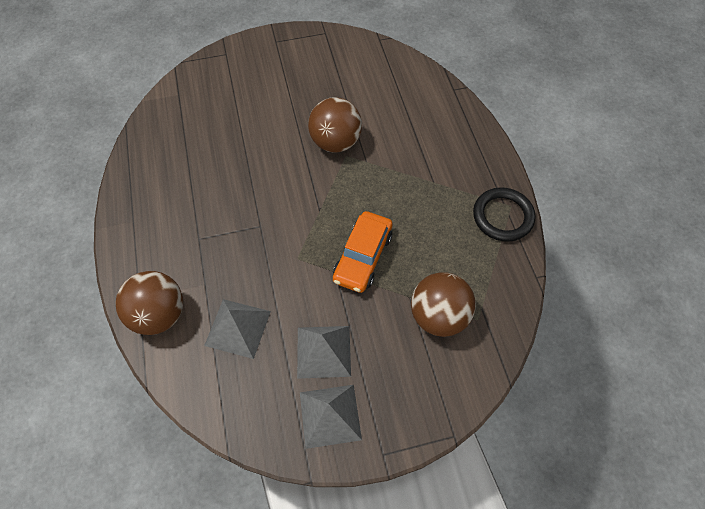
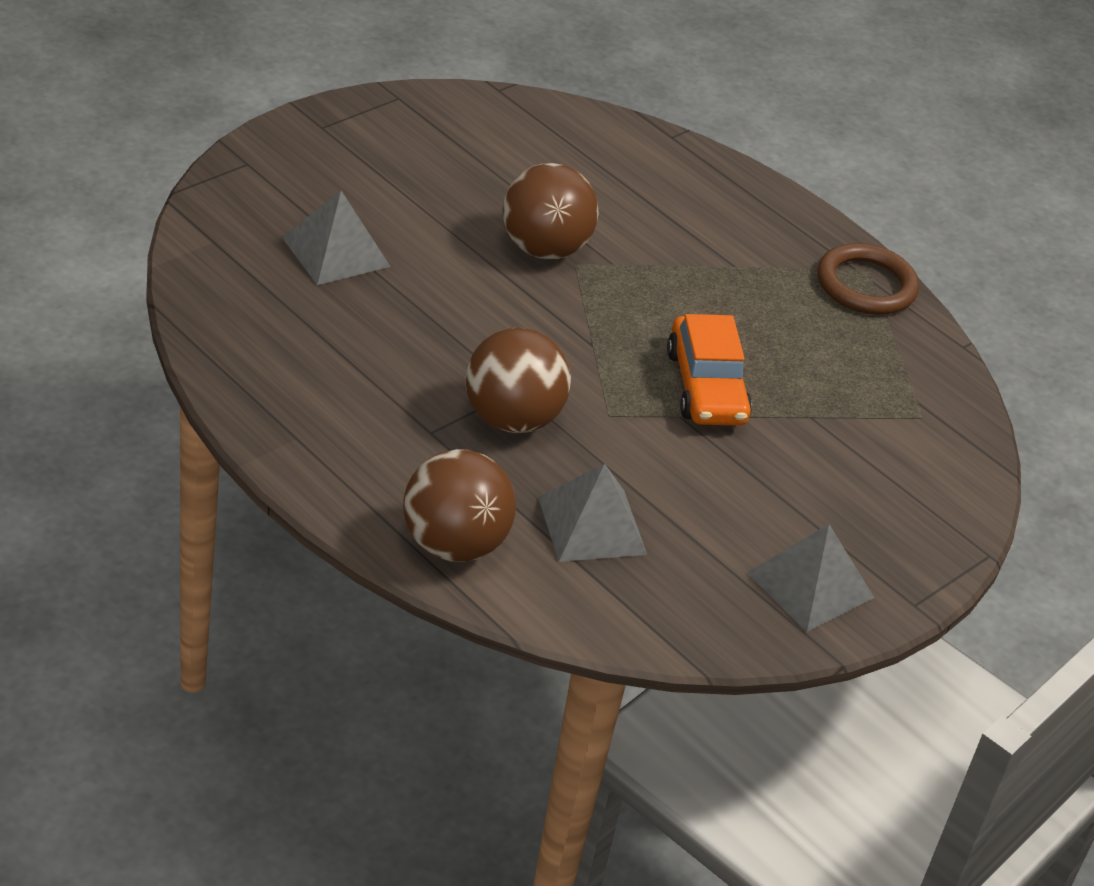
camera: 35 degrees left, 20 degrees down
grey pyramid [297,326,351,379] -> grey pyramid moved to [282,191,391,285]
brown ball [411,272,476,337] -> brown ball moved to [465,328,571,433]
black ring [473,187,535,242] -> brown ring [817,243,919,315]

